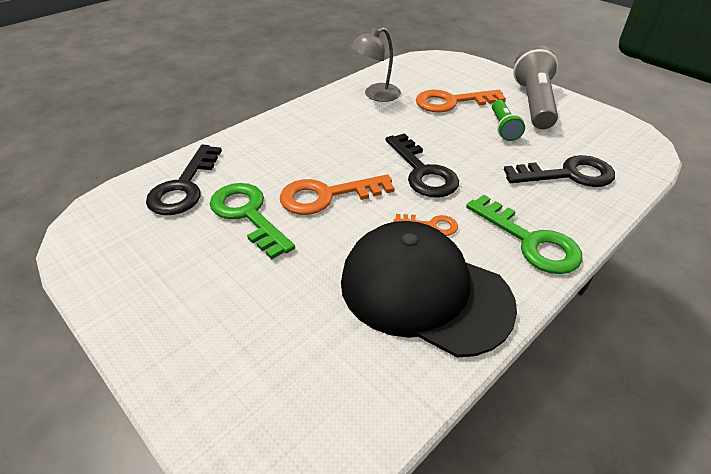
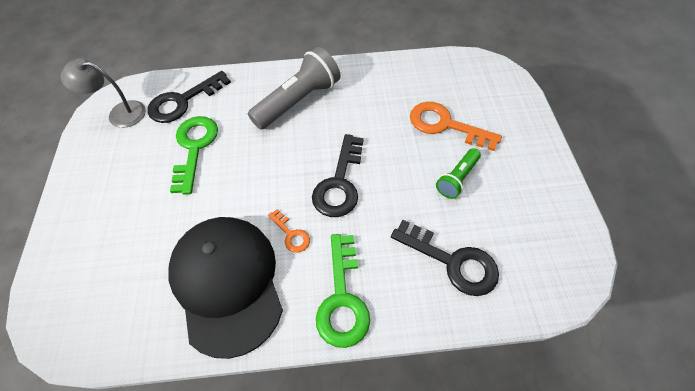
camera: 40 degrees right, 15 degrees up
orange key [280,174,395,215] -> none
grey lamp [350,27,401,102] -> grey lamp moved to [61,58,146,128]
grey flashlight [513,45,558,130] -> grey flashlight moved to [248,47,341,130]

